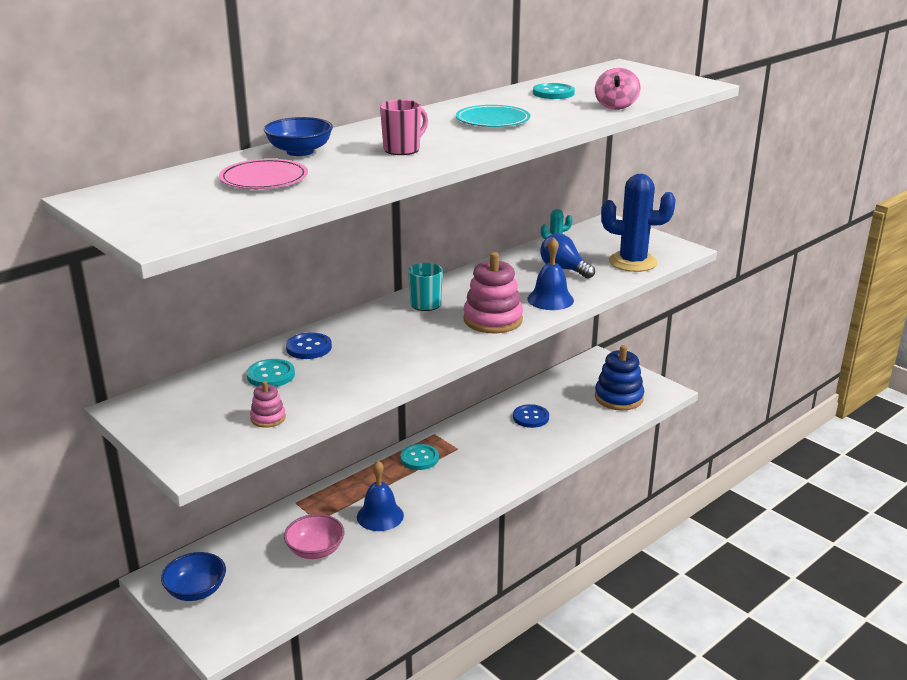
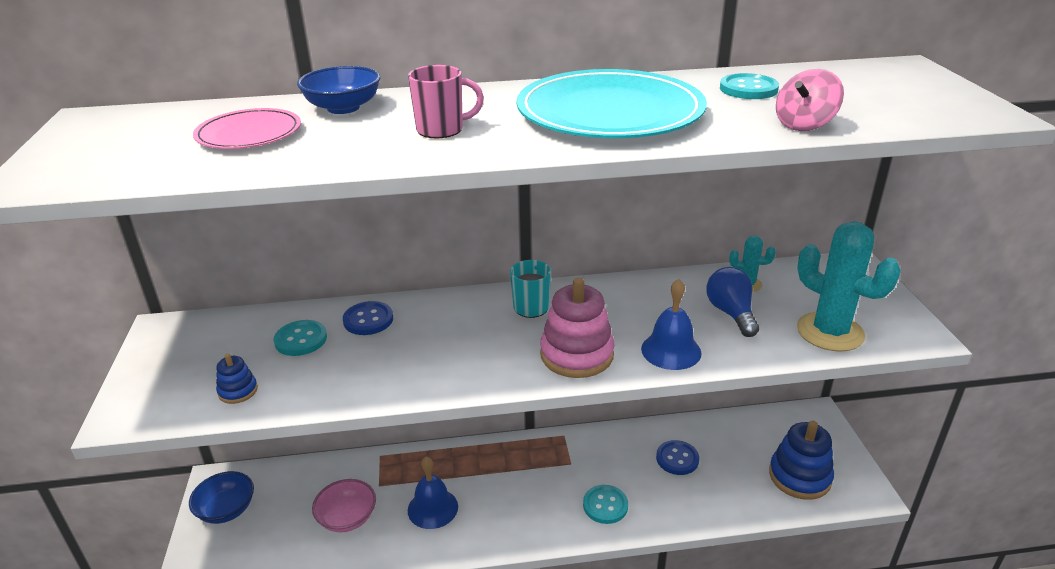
camera: 35 degrees right, 5 degrees up
pink stacking toy [250,381,286,428] -> blue stacking toy [216,354,258,404]
turquoise button [400,444,439,470] -> turquoise button moved to [583,485,628,524]
turquoise plate [456,105,530,127] -> turquoise plate [517,69,707,138], size x1.89
blue cactus [601,174,676,272] -> turquoise cactus [797,221,901,352]

